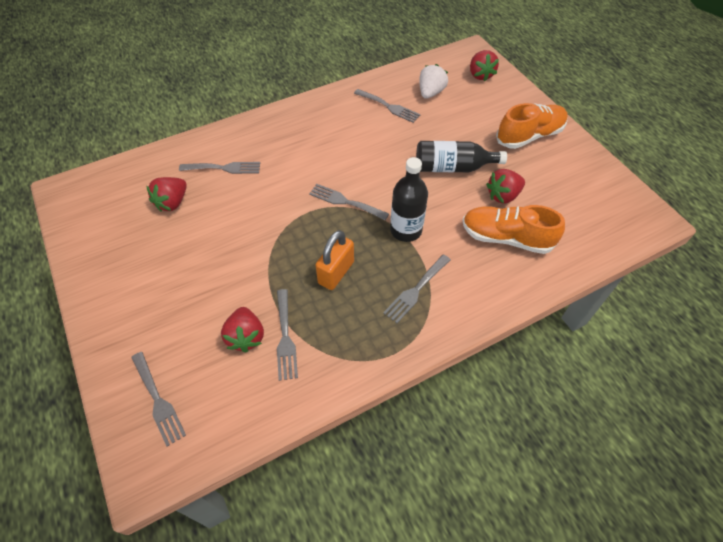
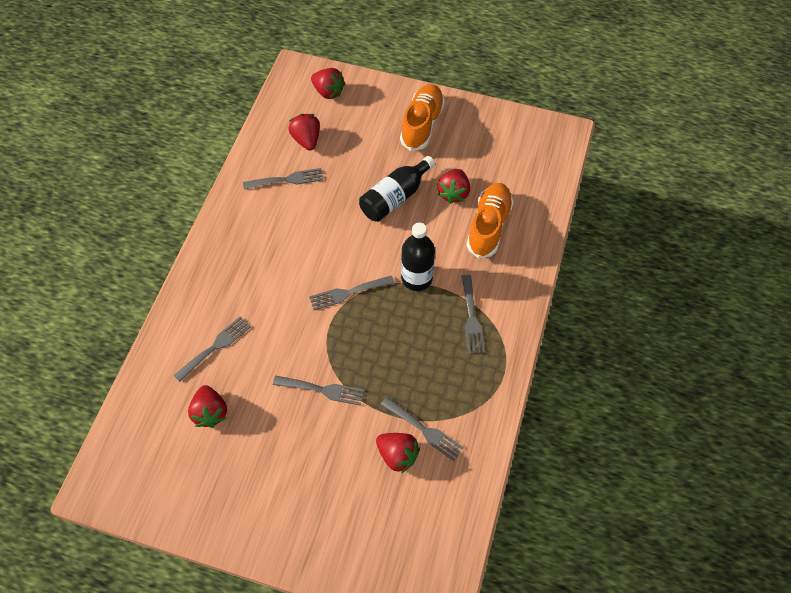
camera: 45 degrees left, 5 degrees up
grey fork [131,352,186,447] -> grey fork moved to [273,375,364,406]
orange padlock [316,230,354,290] -> none
white strawberry [419,64,448,99] -> red strawberry [288,114,320,151]
orange shoe [462,205,565,254] -> orange shoe turned 135 degrees clockwise [466,183,514,258]

